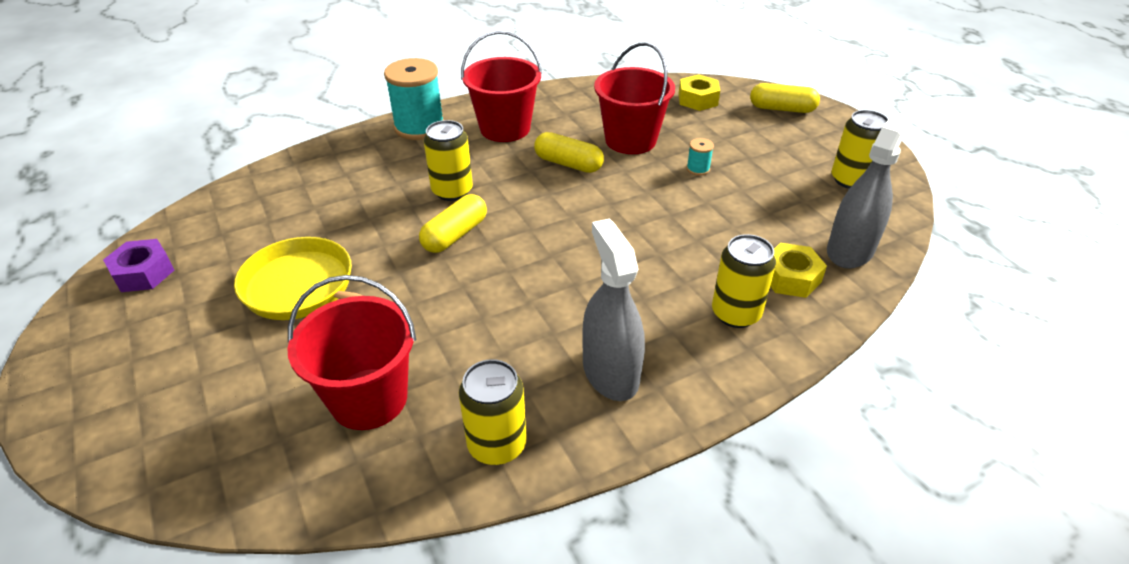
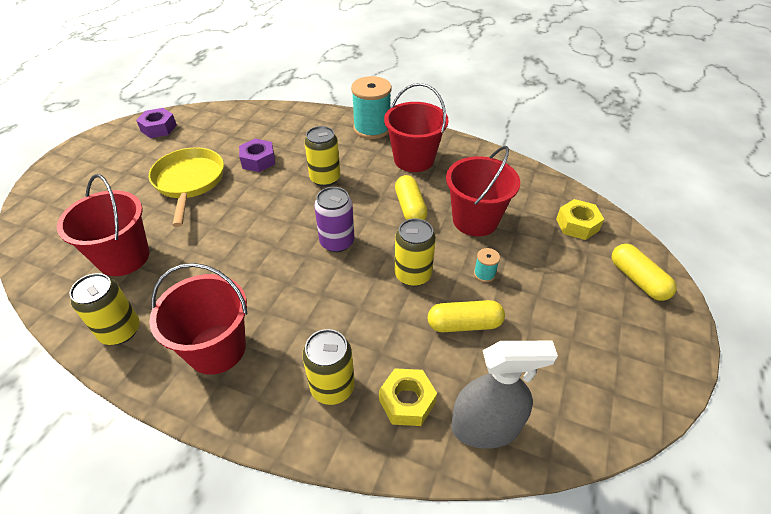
camera: 50 degrees right, 5 degrees up
yellow capsule [419,194,487,253] -> yellow capsule moved to [428,300,505,332]
grey spray bottle [582,219,645,401] -> red bucket [149,263,248,375]
yellow can [831,110,889,189] -> yellow can moved to [395,218,436,286]
none -> purple nut [239,139,275,172]
none -> purple can [314,187,355,252]

